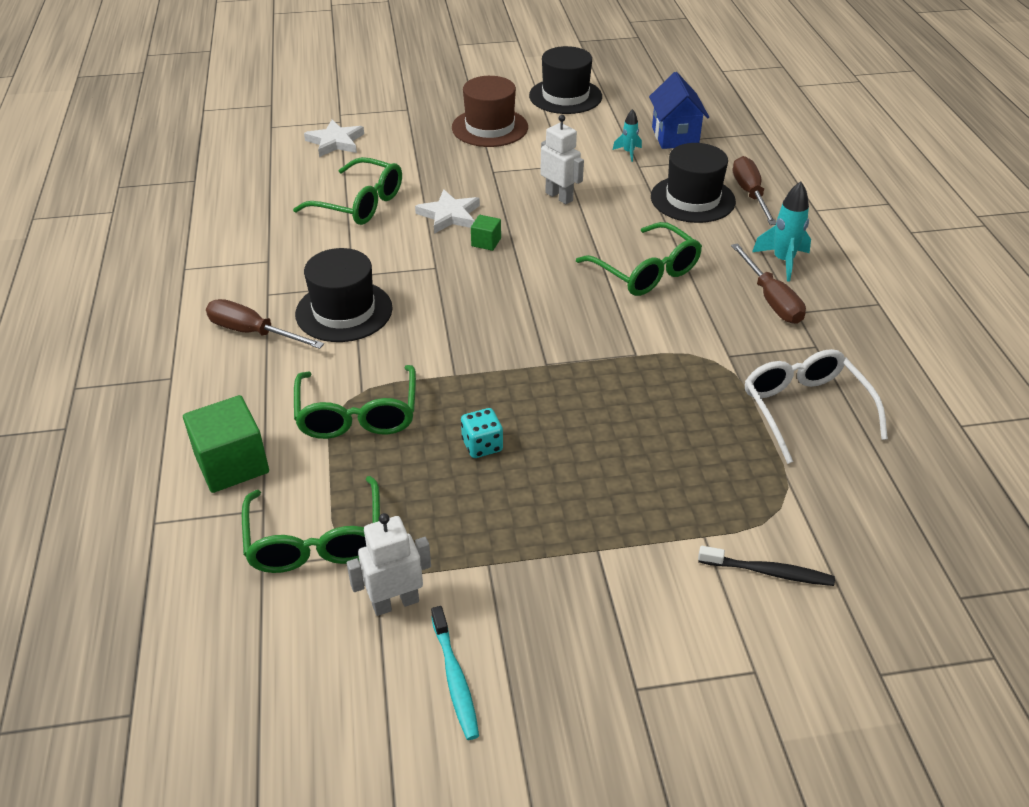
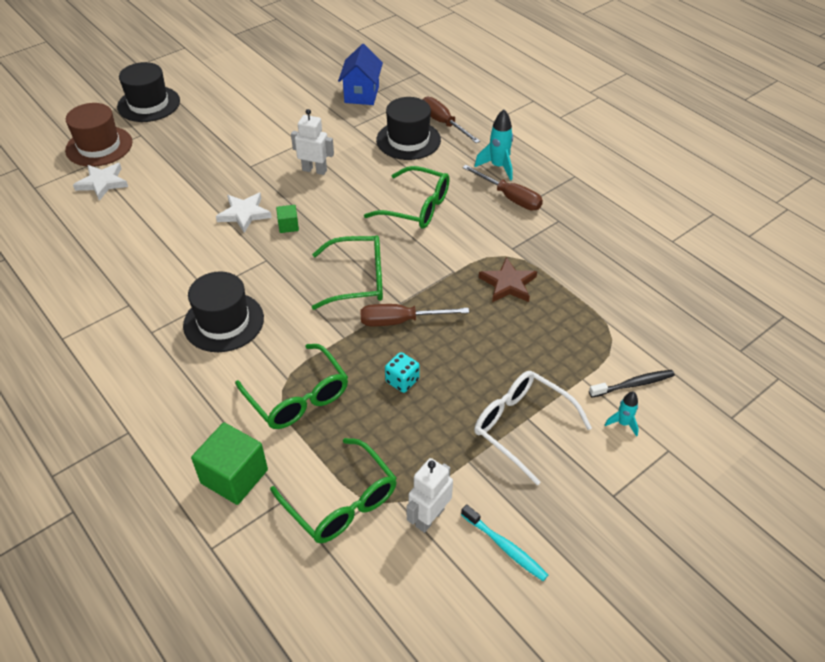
camera: 30 degrees left, 5 degrees up
brown screwdriver [206,299,324,349] -> brown screwdriver moved to [360,304,469,326]
green glasses [293,157,402,225] -> green glasses moved to [312,235,383,310]
brown hat [452,76,528,147] -> brown hat moved to [65,103,132,167]
black hat [529,46,602,114] -> black hat moved to [117,62,180,122]
turquoise rocket [613,109,642,162] -> turquoise rocket moved to [605,391,639,437]
blue house [649,72,709,149] -> blue house turned 45 degrees clockwise [338,44,383,105]
white glasses [745,349,888,464] -> white glasses moved to [474,371,592,485]
none -> brown star [479,257,537,302]

